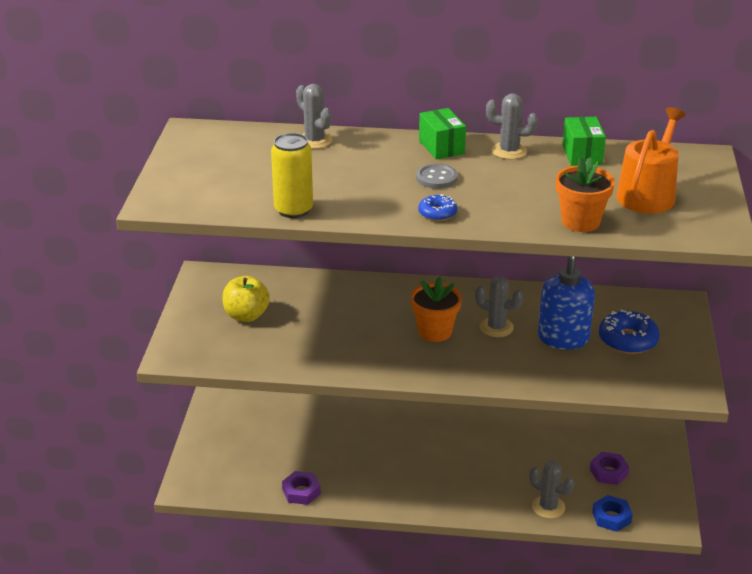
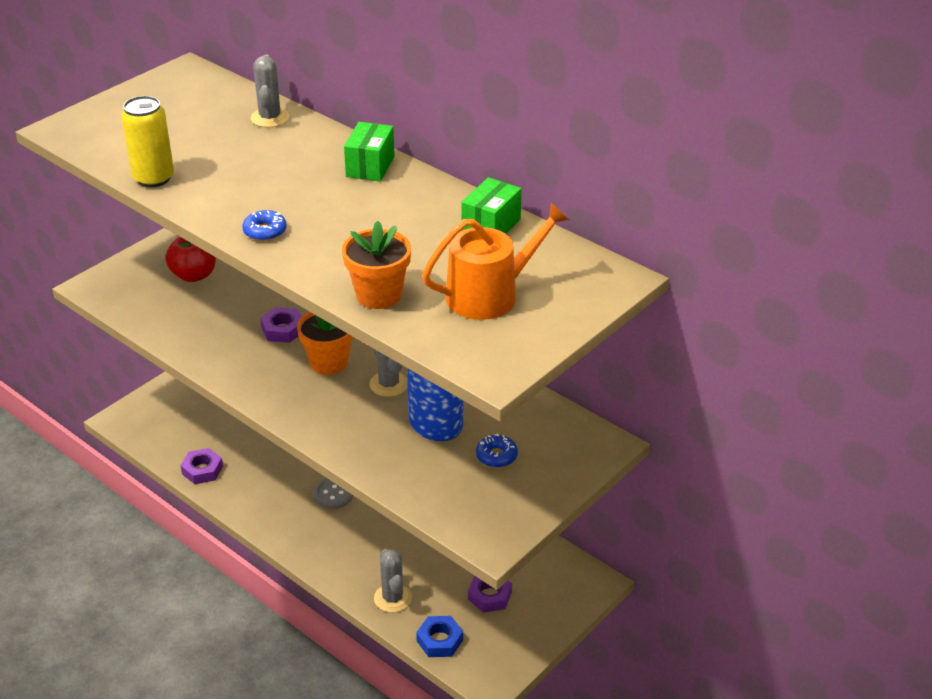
camera: 35 degrees right, 5 degrees up
yellow apple [222,276,270,322] -> red apple [165,236,216,282]
grey button [416,164,458,189] -> grey button moved to [314,478,353,509]
grey cactus [486,93,538,159] -> none
blue donut [599,310,660,354] -> blue donut [476,433,518,468], size x0.58
none -> purple nut [260,307,301,343]

